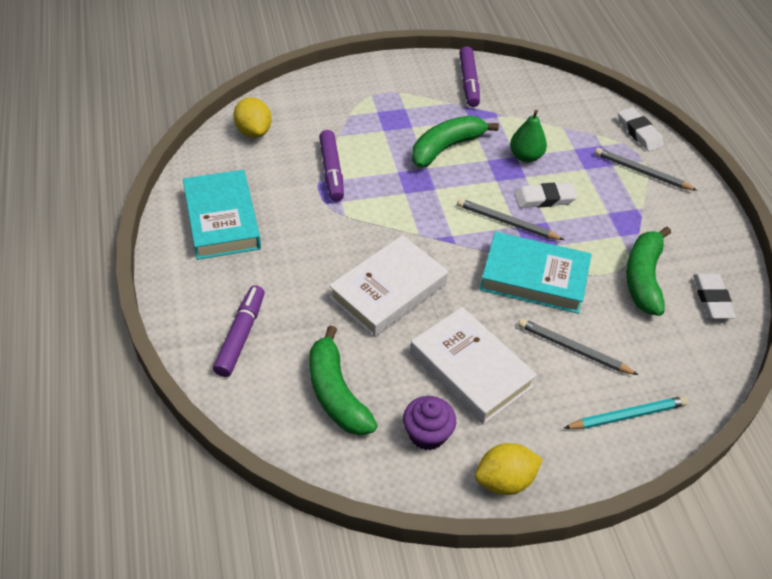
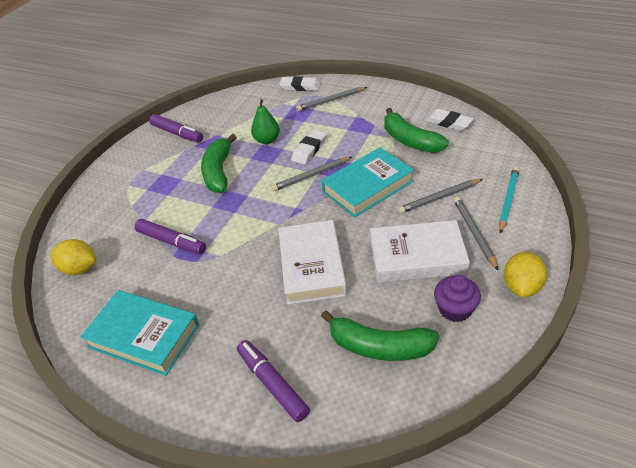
camera: 45 degrees left, 5 degrees down
none -> grey pencil [454,197,499,271]

